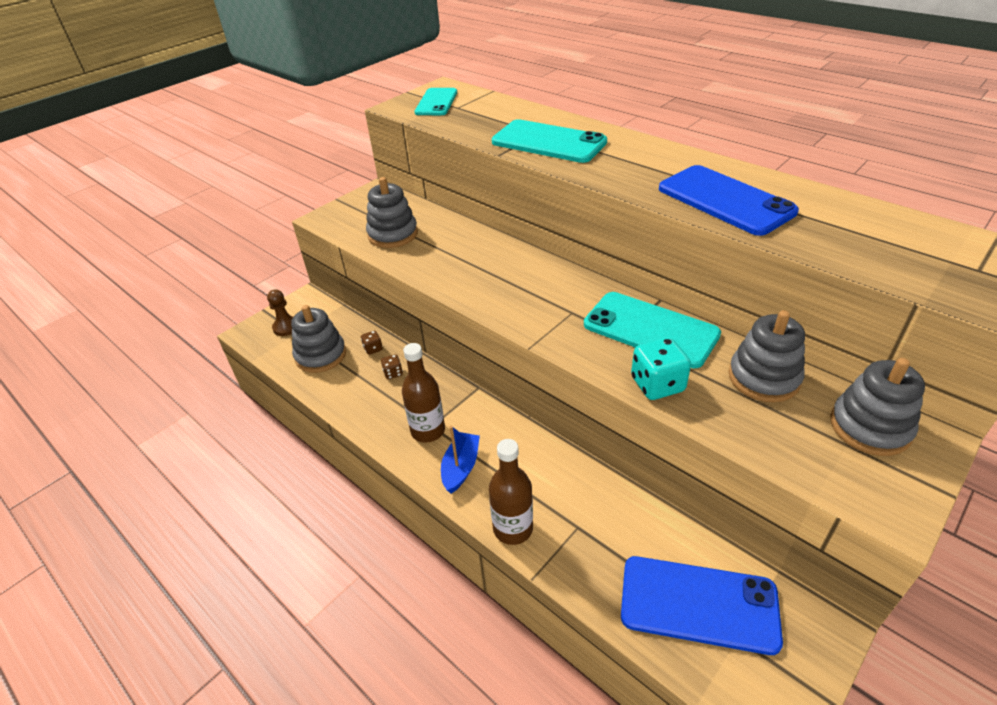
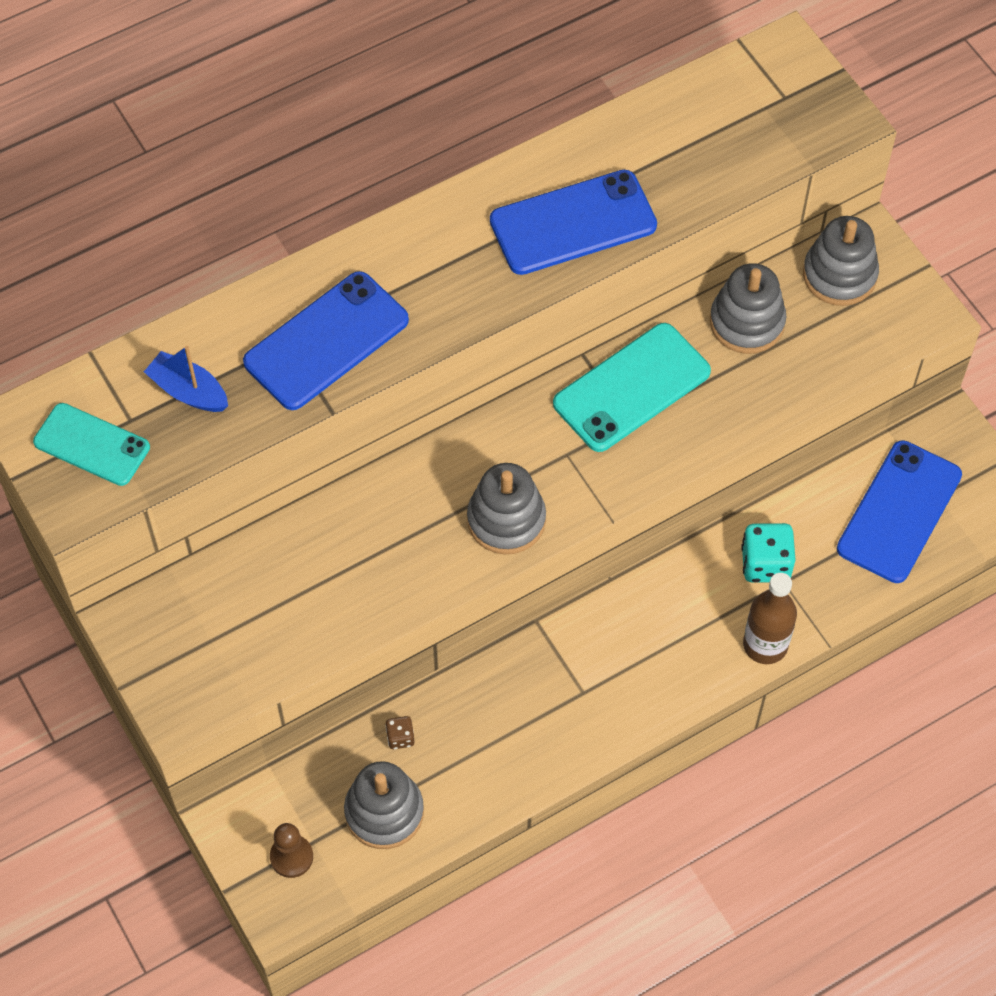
camera: 75 degrees left, 20 degrees up
grey stacking toy [366,177,418,248] -> grey stacking toy moved to [467,463,546,554]
brown dice [381,354,403,379] -> none
brown bottle [402,343,445,443] -> none
blue boat [441,426,480,493] -> blue boat moved to [144,346,228,412]
turquoise phone [492,119,607,163] -> blue phone [243,271,409,410]
turquoise dice [631,337,691,400] -> turquoise dice moved to [741,523,795,583]

